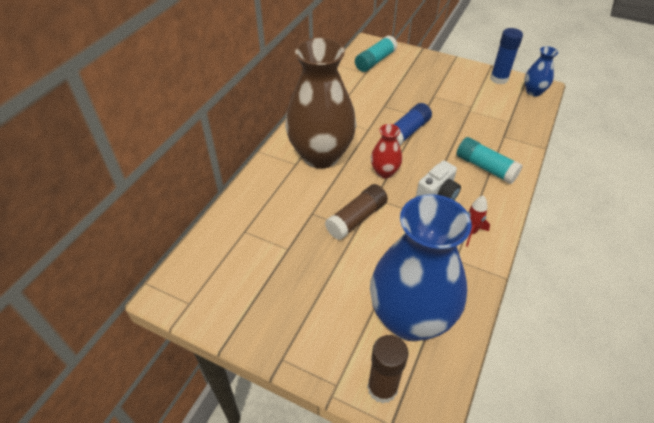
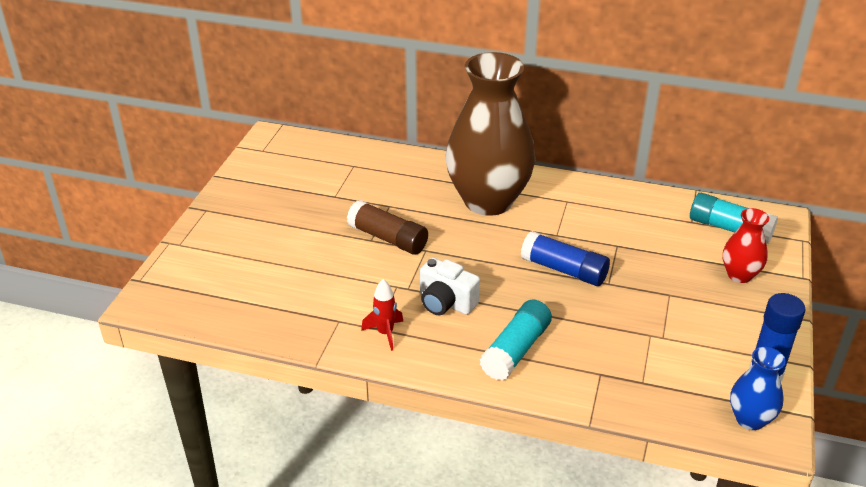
camera: 80 degrees right, 10 degrees down
brown glue stick [367,335,409,404] -> none
blue vase [370,194,472,341] -> none
red vase [371,124,402,178] -> red vase moved to [723,208,769,283]

